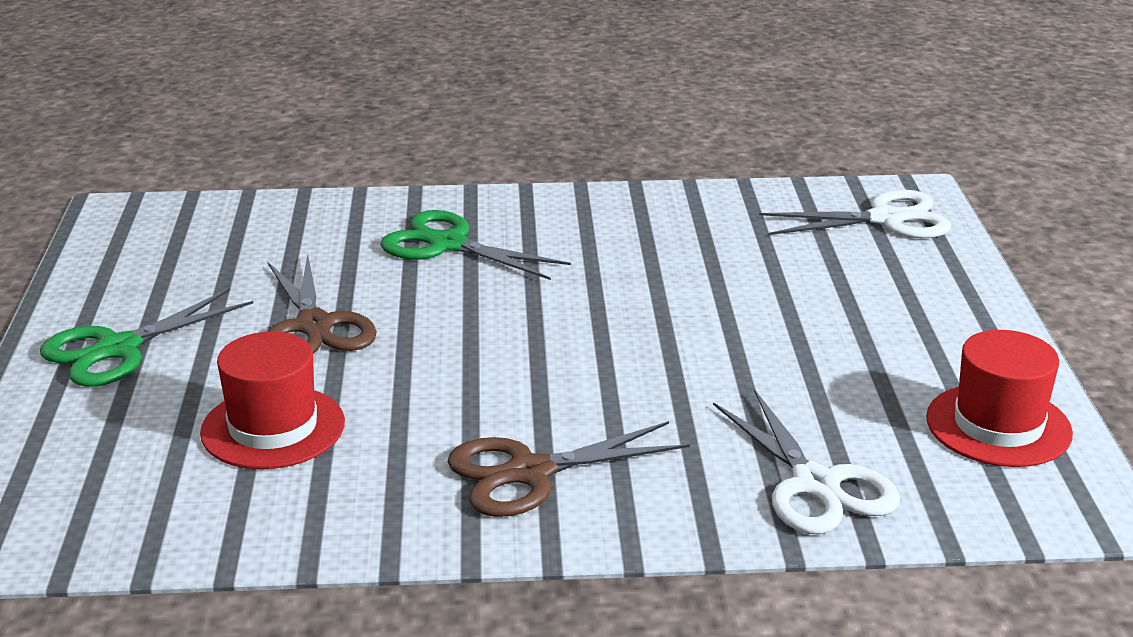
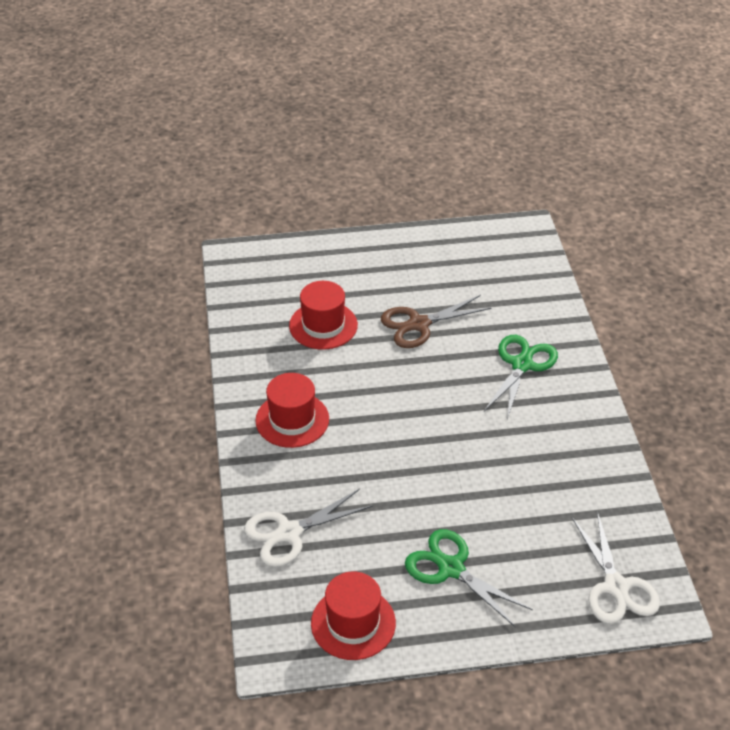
camera: 85 degrees right, 15 degrees up
green scissors [40,288,253,387] -> green scissors moved to [405,529,533,628]
brown scissors [448,421,690,517] -> red hat [255,373,329,448]

